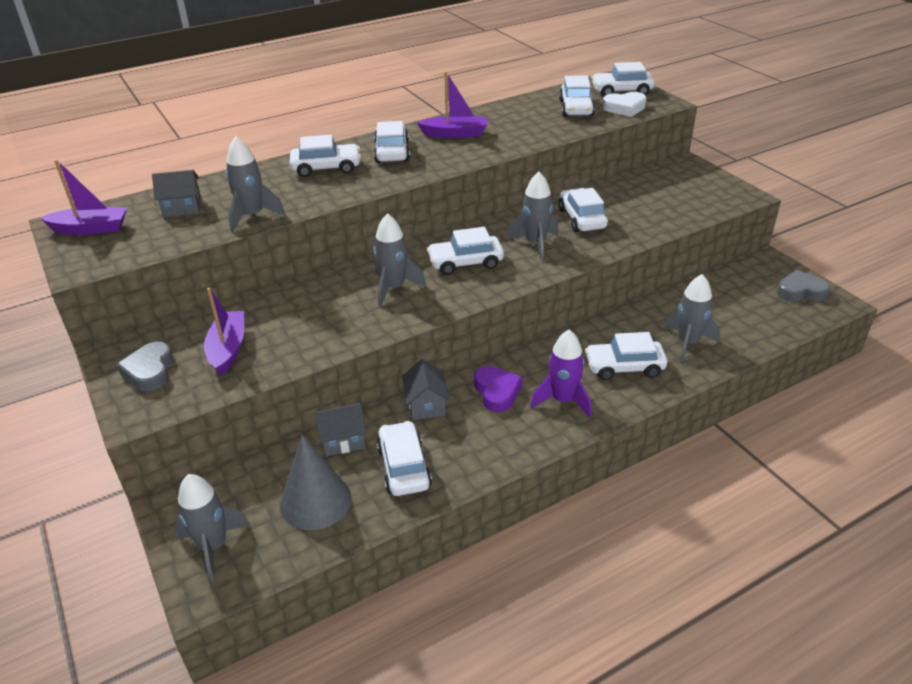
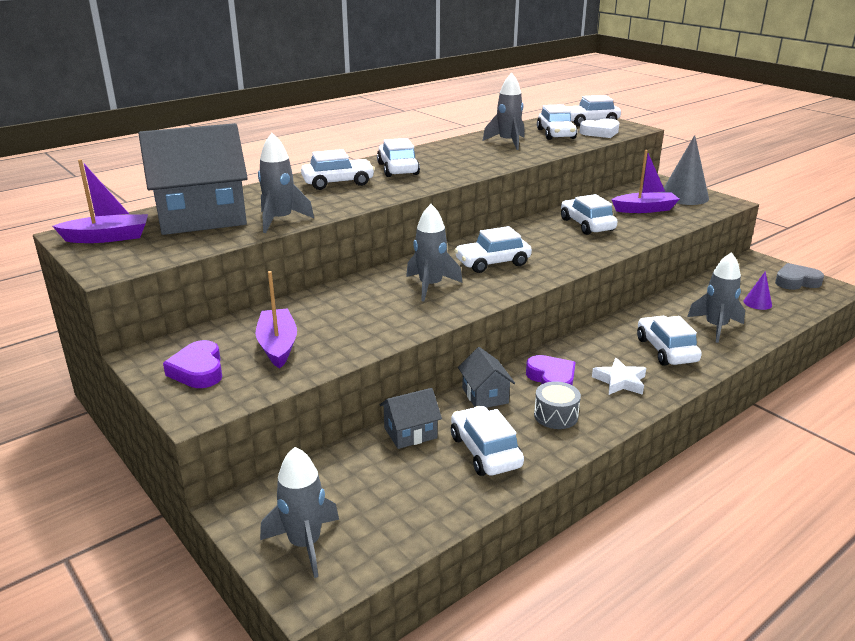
camera: 10 degrees left, 10 degrees down
grey heart [117,342,173,392] -> purple heart [163,340,222,388]
grey house [152,170,201,217] -> grey house [138,123,248,235], size x2.18
grey cone [280,435,351,531] -> grey cone moved to [661,135,709,205]
purple boat [417,71,487,138] -> purple boat moved to [611,150,680,213]
grey rocket [507,172,558,260] -> grey rocket moved to [483,73,525,150]
purple rocket [530,330,592,418] -> white star [592,358,646,395]
white car [585,332,667,380] -> white car turned 90 degrees clockwise [637,316,702,366]
none -> grey drum [534,381,581,429]
none -> purple cone [744,271,772,310]

